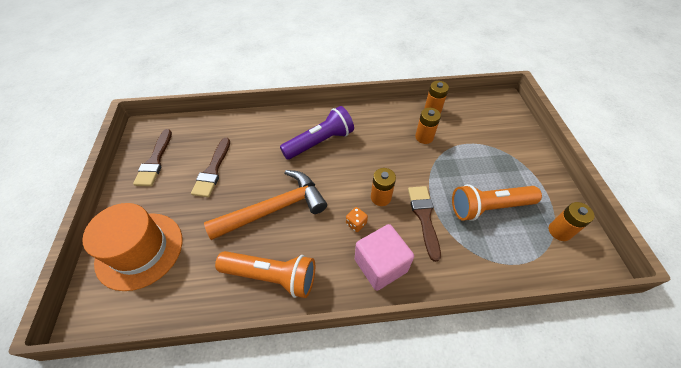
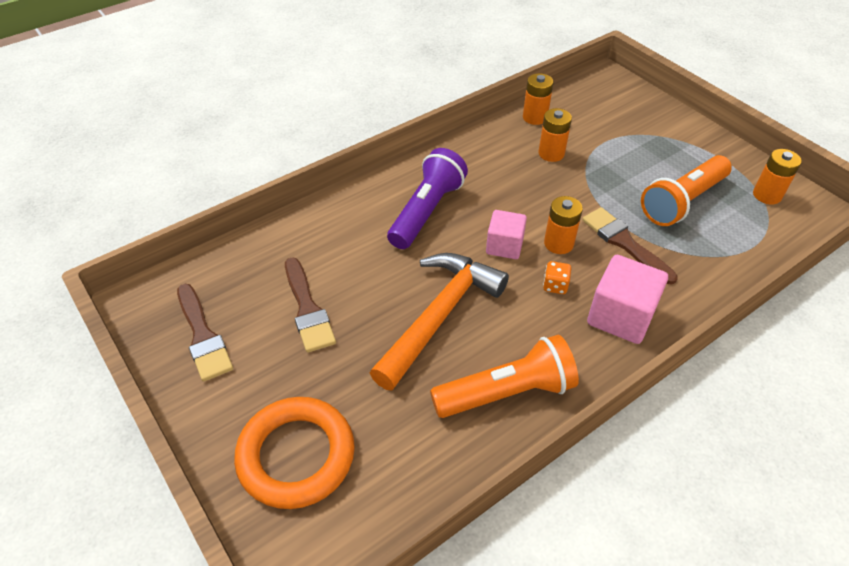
camera: 30 degrees left, 5 degrees down
orange hat [82,203,182,291] -> orange ring [234,397,355,509]
none -> pink cube [486,210,527,259]

